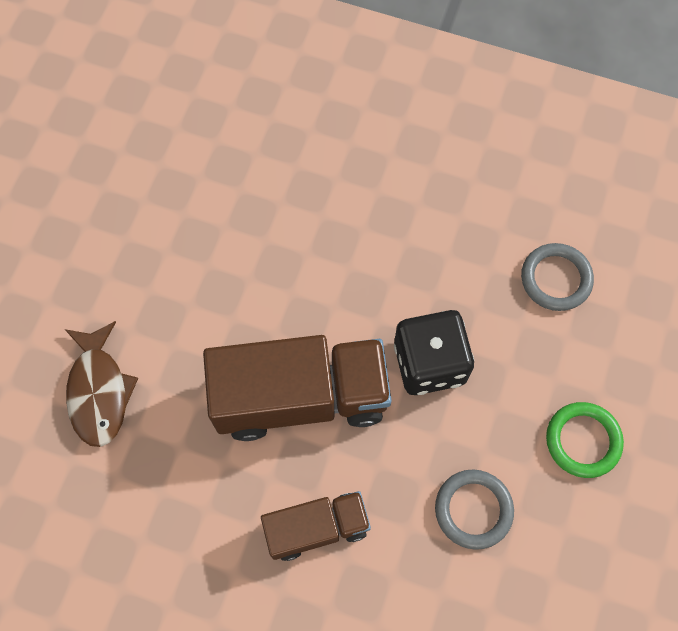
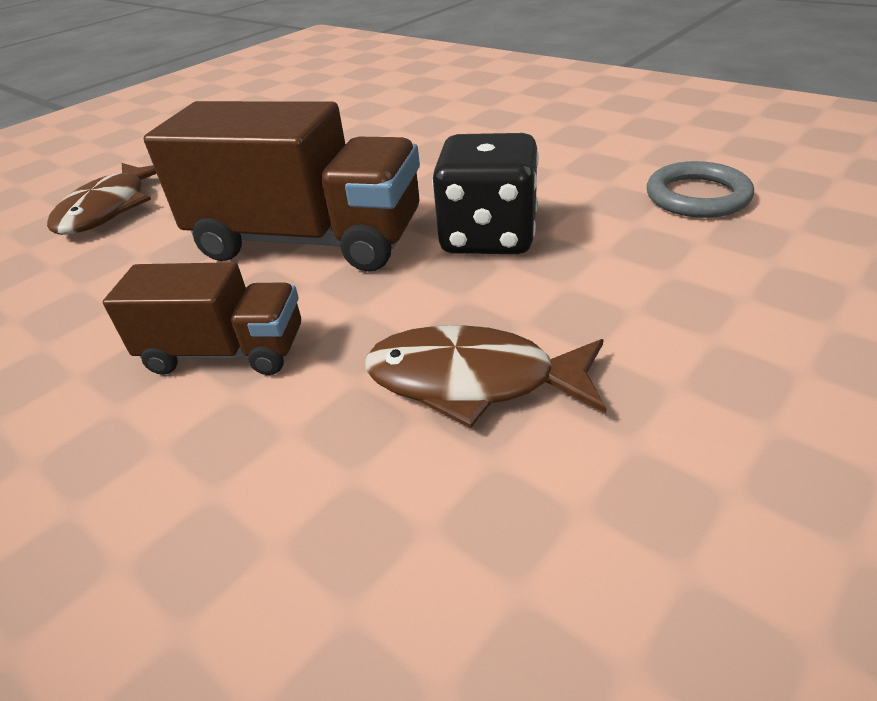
camera: 25 degrees right, 30 degrees down
grey ring [435,470,514,550] -> brown fish [365,325,607,428]
green ring [546,402,624,478] -> none

